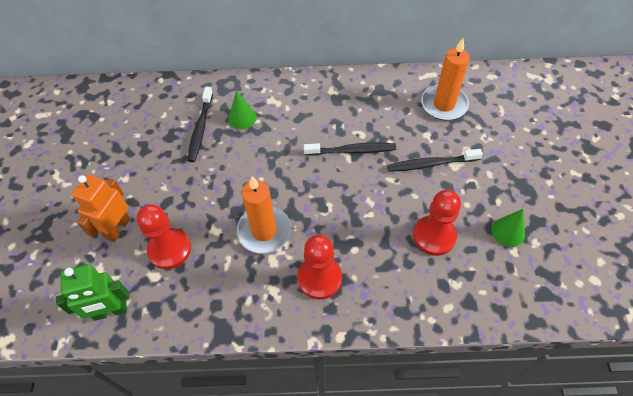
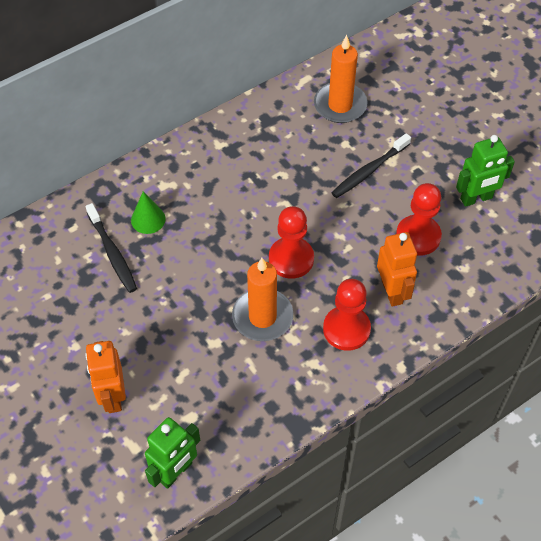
camera: 35 degrees left, 0 degrees up
red pawn [137,204,191,269] -> red pawn moved to [269,206,314,279]
black toothbrush [304,143,396,156] -> none
green cone [492,209,525,247] -> green robot [456,135,515,207]
none -> orange robot [377,232,417,307]

